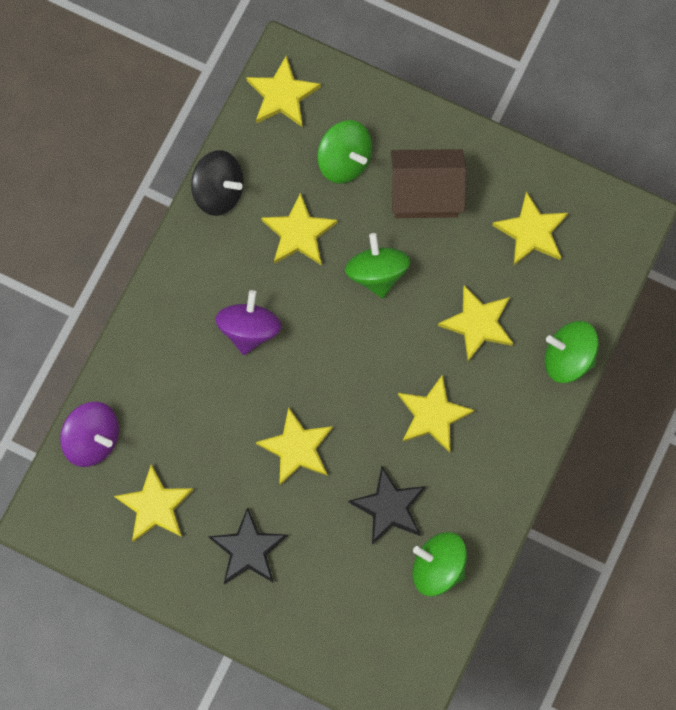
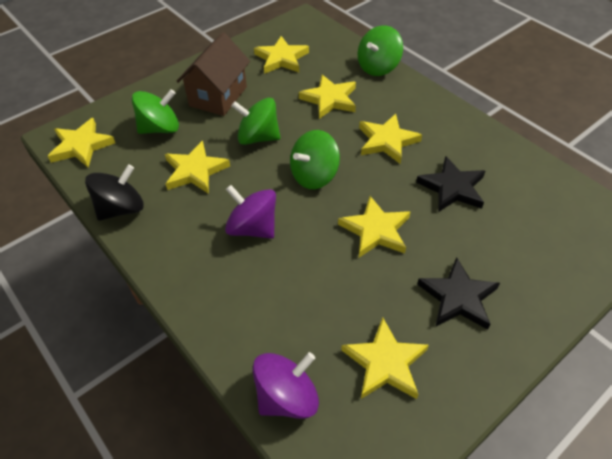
camera: 65 degrees left, 25 degrees down
green spinning top [412,532,467,596] -> green spinning top moved to [290,130,340,189]

